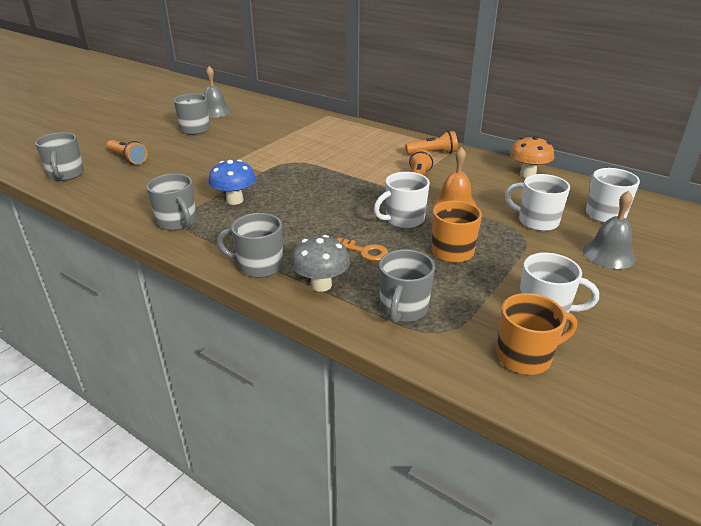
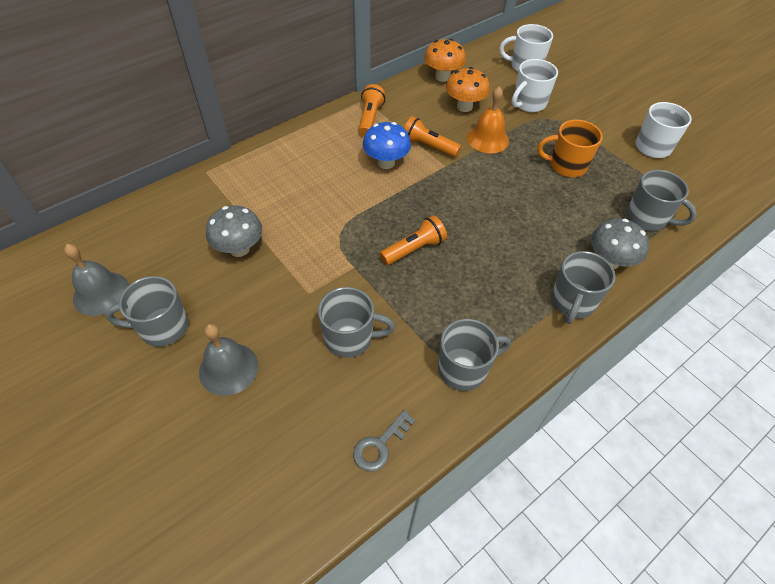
camera: 75 degrees left, 20 degrees up
grey mug [35,132,84,181] -> grey mug moved to [318,287,395,358]
orange flashlight [107,140,148,165] -> orange flashlight moved to [380,215,447,265]
blue mushroom [208,160,256,205] -> blue mushroom moved to [363,122,411,169]
orange key [337,238,388,261] -> none
white mug [374,172,430,228] -> none
orange mug [496,293,577,375] -> none
grey bell [583,191,636,269] -> grey bell moved to [199,324,258,396]
none -> grey mushroom [206,205,263,257]
none -> grey key [353,410,415,472]
none -> orange mushroom [446,67,490,112]

